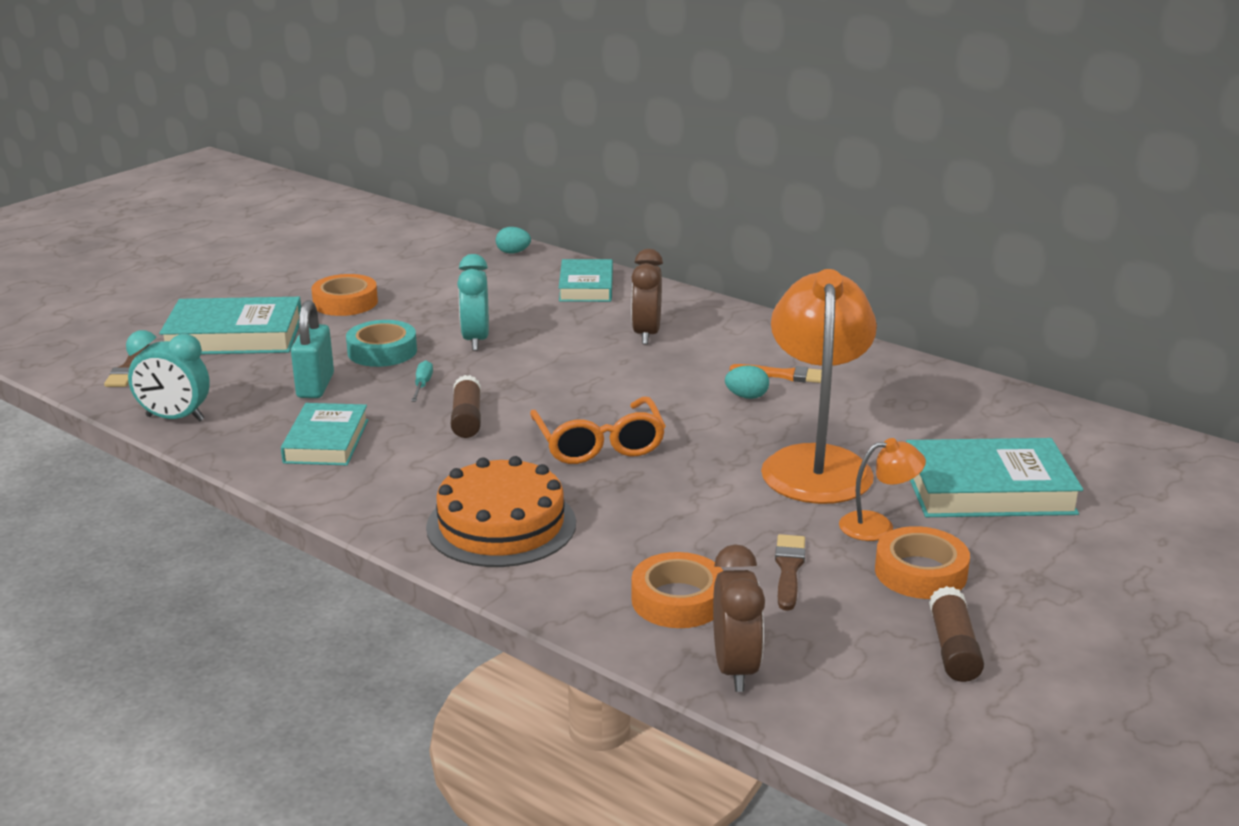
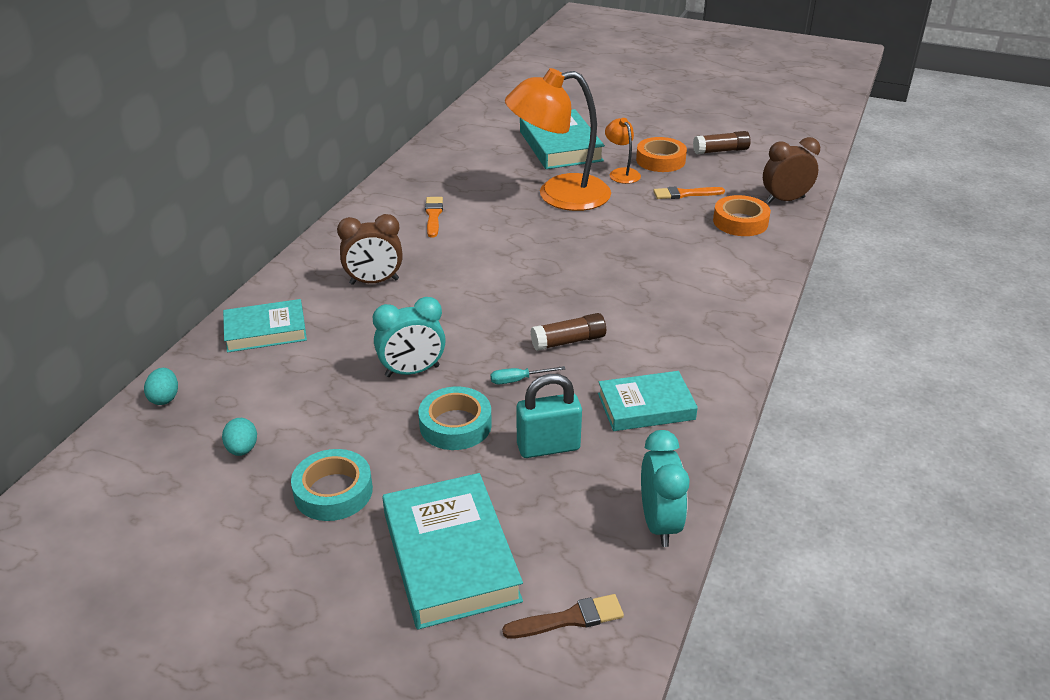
camera: 105 degrees left, 10 degrees up
orange tape [311,274,378,316] -> turquoise tape [291,449,373,521]
orange cake [426,456,576,567] -> none
orange glasses [530,396,666,464] -> none
turquoise egg [725,365,769,399] -> turquoise egg moved to [222,418,257,456]
brown brush [775,534,805,611] -> orange brush [653,187,725,199]

